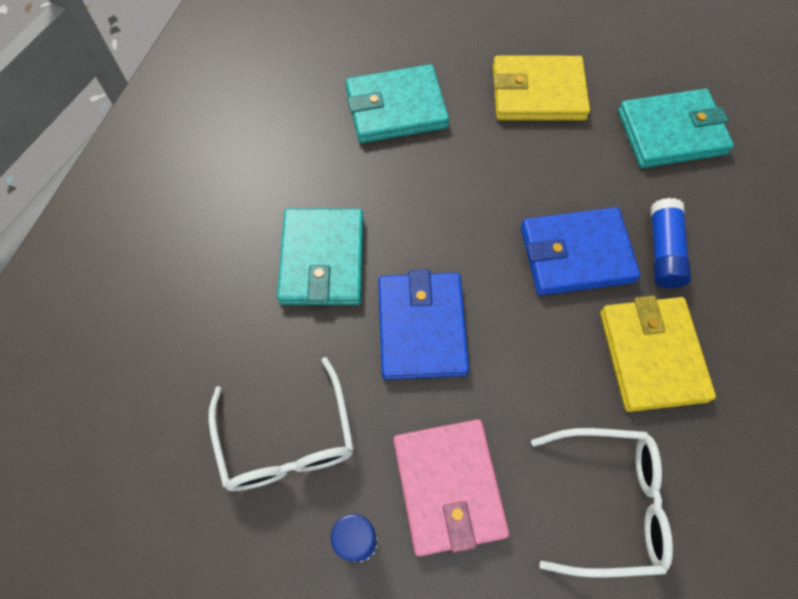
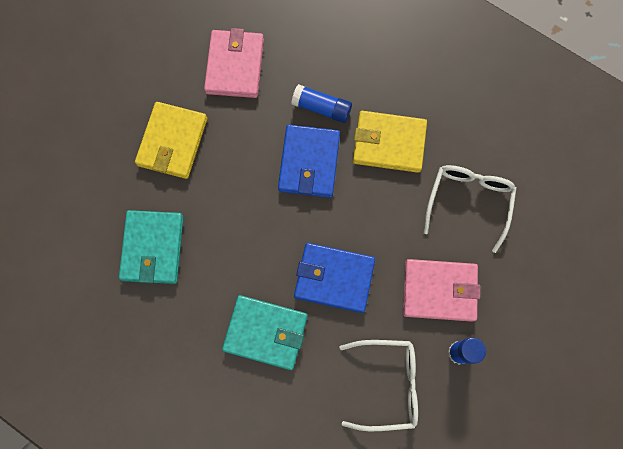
camera: 75 degrees left, 10 degrees up
turquoise wallet [618,89,734,168] -> pink wallet [204,28,264,98]

